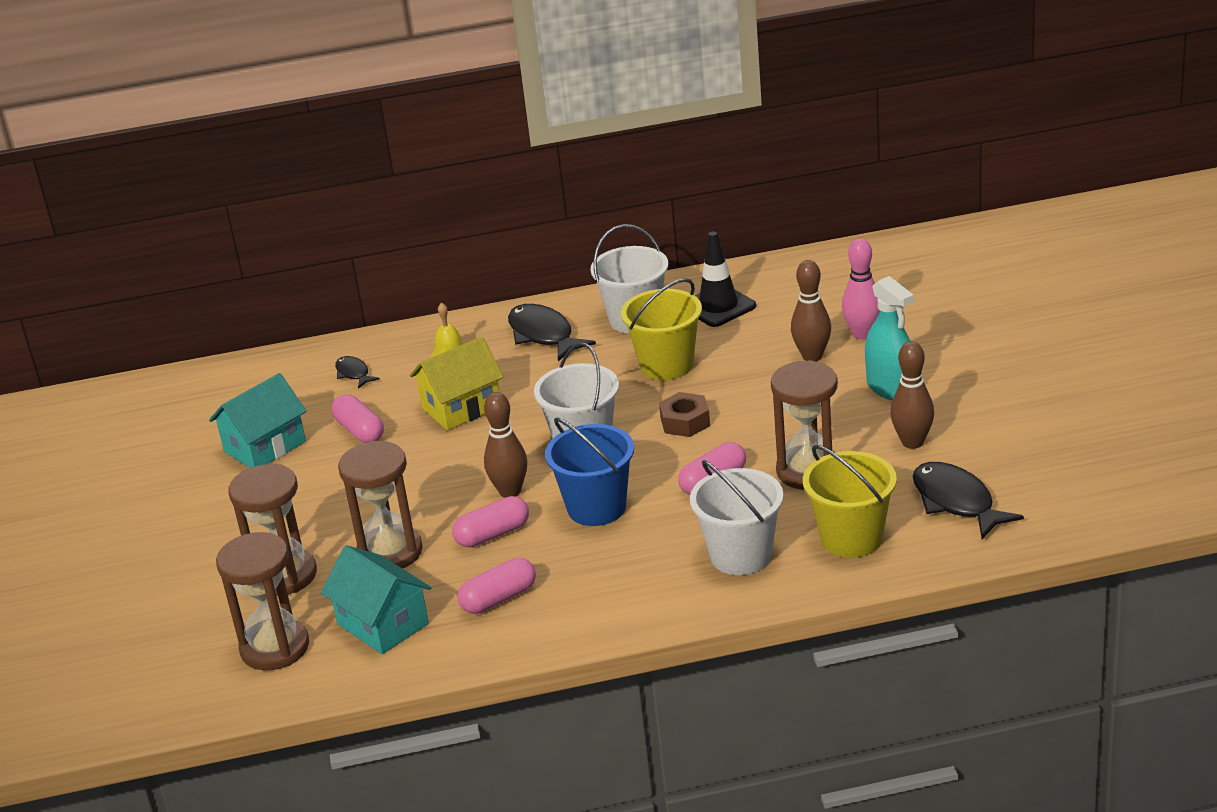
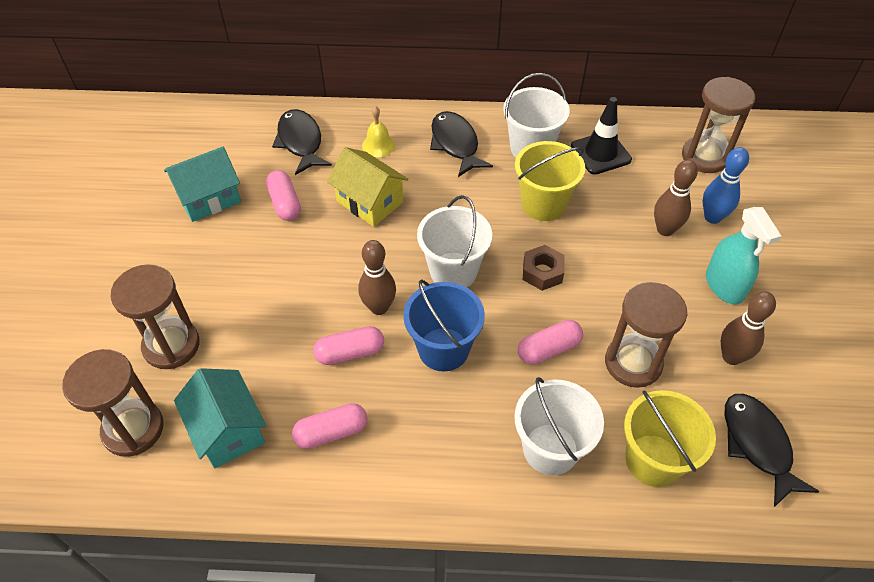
camera: 10 degrees right, 20 degrees up
black fish [335,356,380,389] -> black fish [272,109,332,175], size x1.86
brown hourglass [338,441,423,569] -> brown hourglass moved to [682,77,755,173]
yellow house [410,337,504,430] -> yellow house turned 60 degrees clockwise [327,147,408,227]
pink bowling pin [842,238,880,340] -> blue bowling pin [703,147,749,224]

